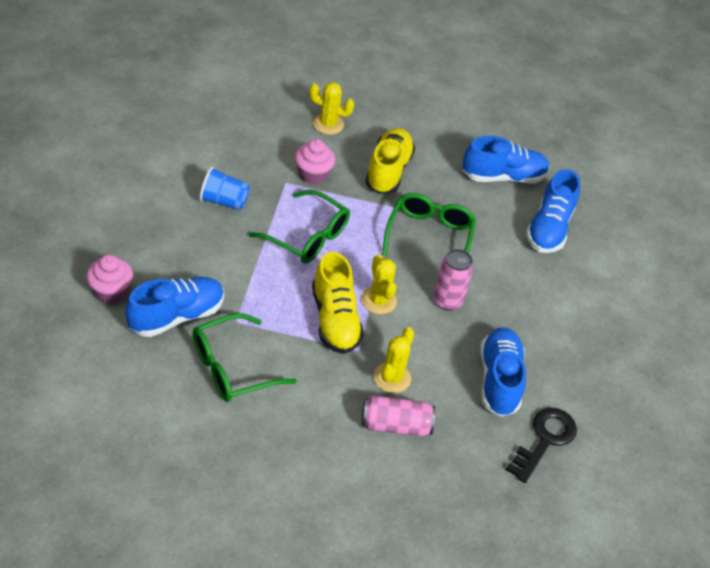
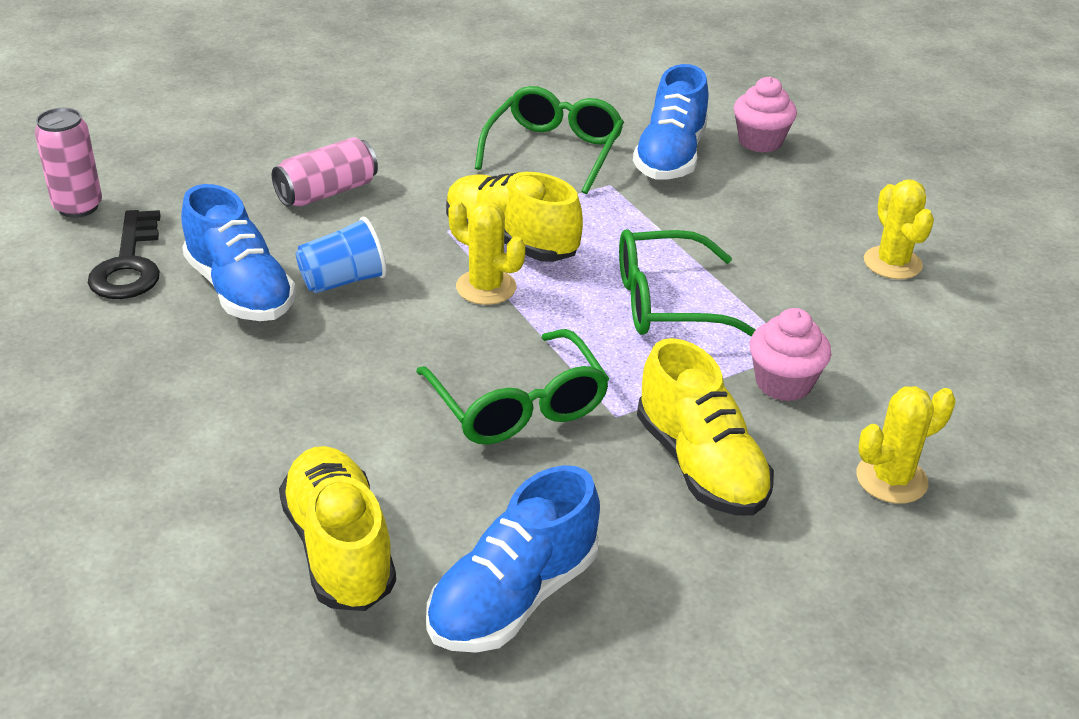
camera: 145 degrees right, 10 degrees down
blue cup [199,167,250,210] -> blue cup moved to [296,216,387,294]
yellow cactus [373,327,414,393] -> yellow cactus moved to [864,179,934,279]
pink can [433,249,474,311] -> pink can moved to [35,108,102,218]
blue shoe [526,169,580,253] -> yellow shoe [279,446,396,611]

